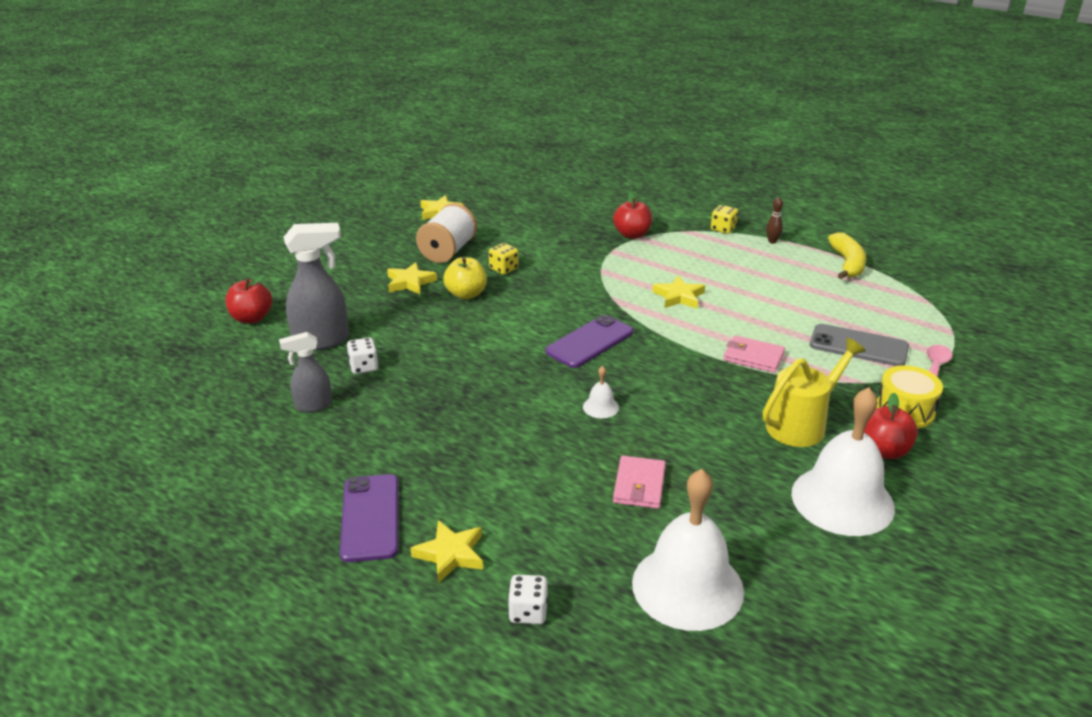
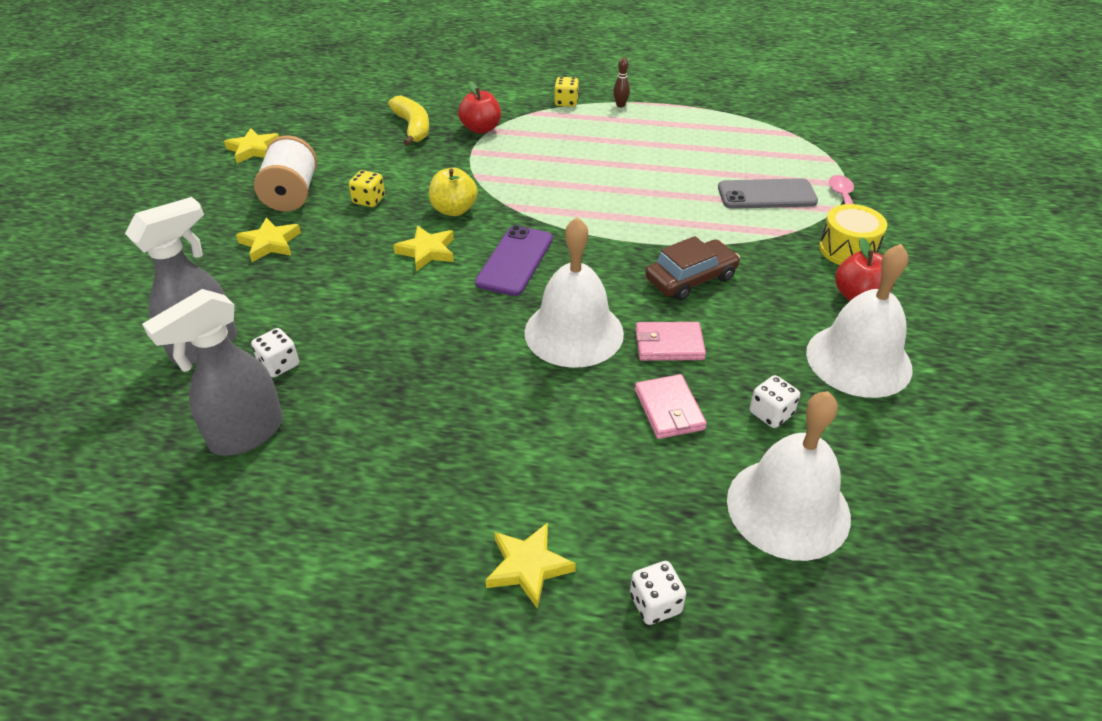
camera: 25 degrees left, 10 degrees up
red apple [226,275,272,324] -> none
grey spray bottle [279,332,332,413] -> grey spray bottle [142,289,283,456], size x1.65
purple phone [340,474,398,562] -> none
yellow apple [443,257,487,299] -> yellow apple moved to [429,168,478,216]
white bell [583,366,619,418] -> white bell [524,217,624,368], size x2.45
yellow star [653,276,705,309] -> yellow star moved to [393,226,454,271]
pink wallet [723,335,785,373] -> pink wallet moved to [636,322,706,361]
yellow watering can [763,338,866,447] -> none
yellow banana [828,232,866,279] -> yellow banana moved to [388,95,429,146]
none -> brown car [645,236,740,301]
none -> white dice [750,375,800,428]

